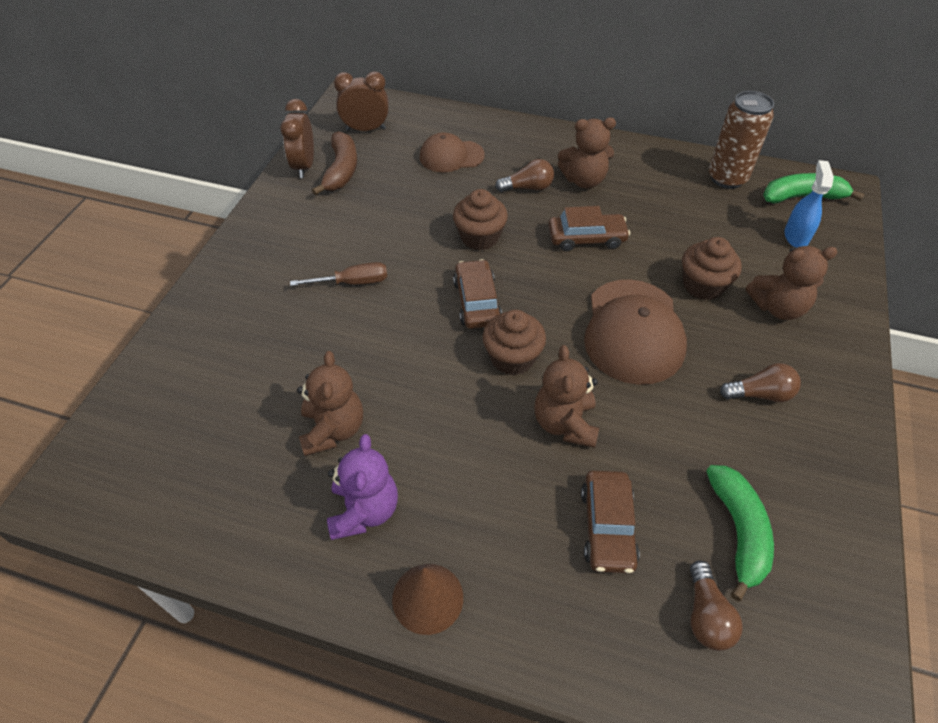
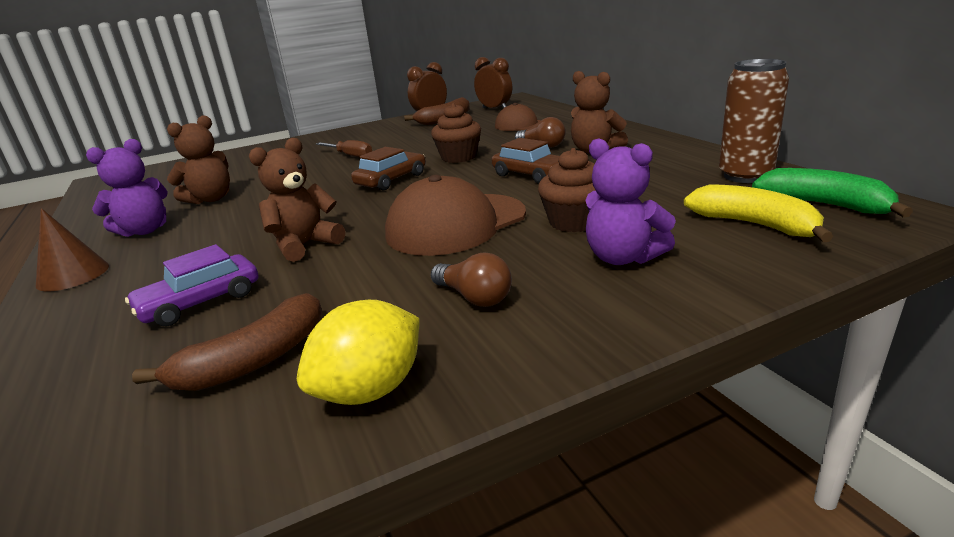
camera: 50 degrees right, 25 degrees down
brown cupcake [483,310,546,375] -> none
brown car [581,471,640,573] -> purple car [125,244,258,326]
brown light bulb [690,560,743,651] -> none
green banana [706,465,774,601] -> brown banana [132,293,322,391]
brown teddy bear [746,246,838,320] -> purple teddy bear [585,139,676,265]
blue spray bottle [784,160,834,248] -> yellow banana [684,184,833,242]
none -> yellow lemon [297,300,420,405]

